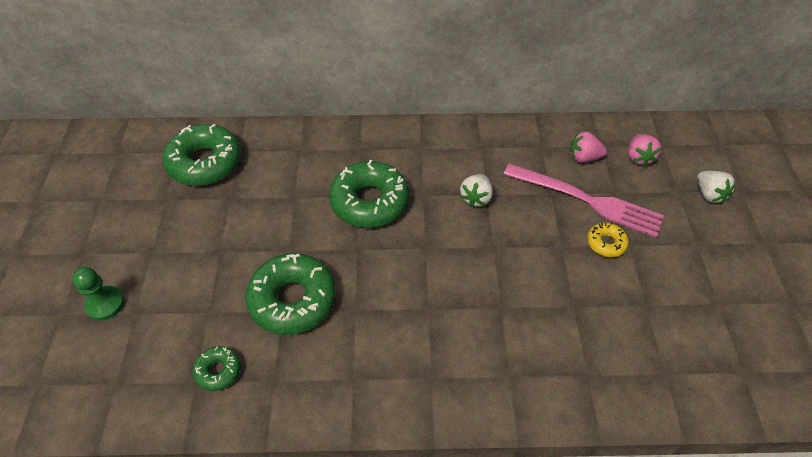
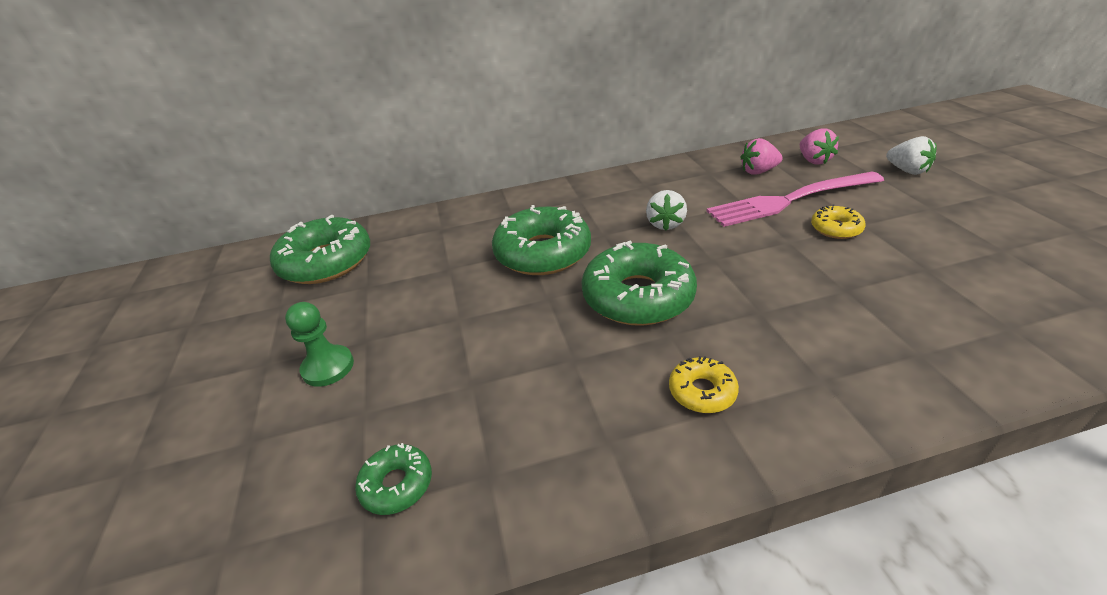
camera: 10 degrees left, 15 degrees down
green pawn [72,267,124,321] -> green pawn moved to [285,302,354,387]
green donut [245,253,336,335] -> green donut moved to [581,240,697,326]
pink fork [503,163,664,237] -> pink fork turned 150 degrees clockwise [707,172,884,227]
none -> yellow donut [669,356,739,413]

